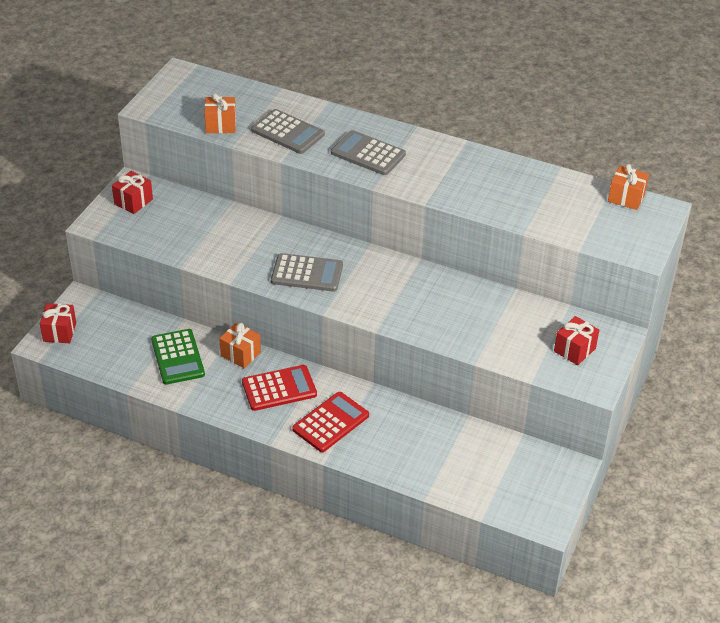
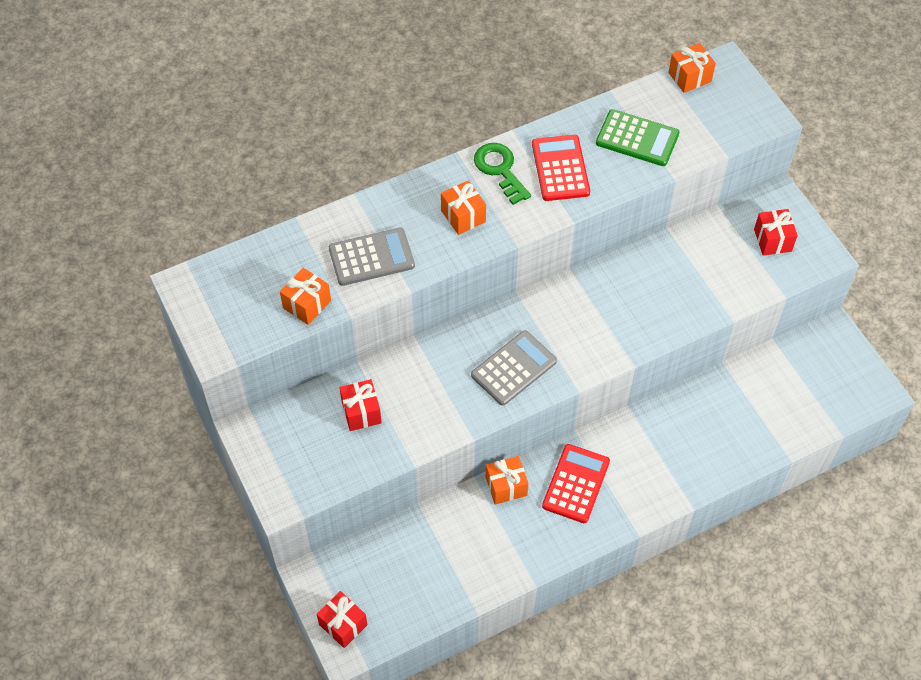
camera: 50 degrees left, 15 degrees up
red gift [112,171,153,214] -> red gift moved to [340,379,382,431]
green calculator [151,329,205,385] -> green calculator moved to [596,109,680,166]
red calculator [292,392,369,452] -> red calculator moved to [532,135,590,201]
grey calculator [331,130,406,175] -> orange gift [441,180,486,235]
none -> green key [474,143,531,205]

